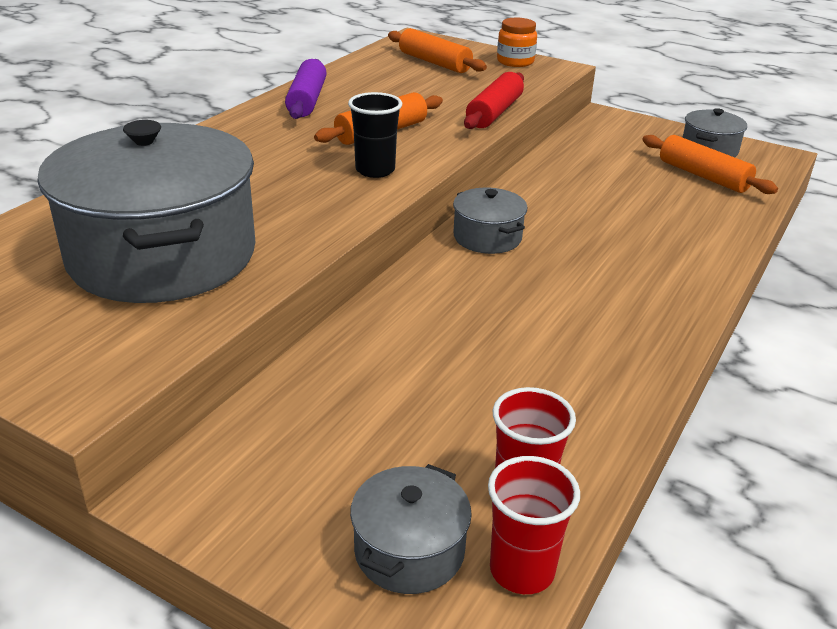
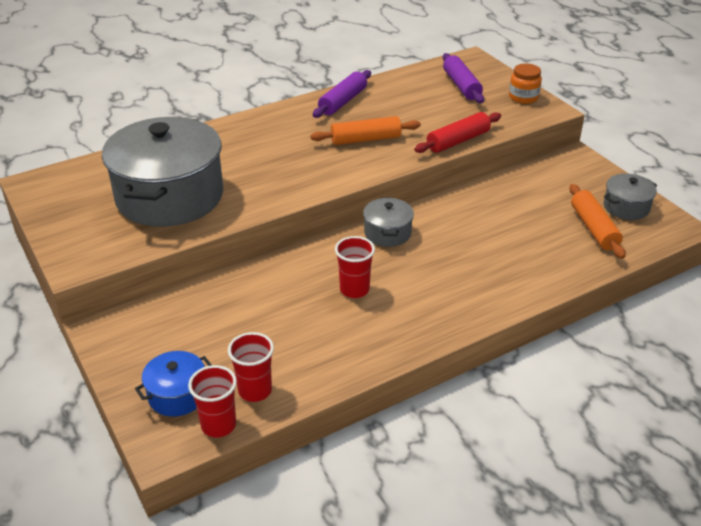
camera: 30 degrees right, 5 degrees up
black cup [348,92,402,178] -> none
grey pot [350,464,472,594] -> blue pot [135,351,211,417]
orange rolling pin [388,28,487,73] -> purple rolling pin [443,53,484,103]
none -> red cup [335,236,375,298]

